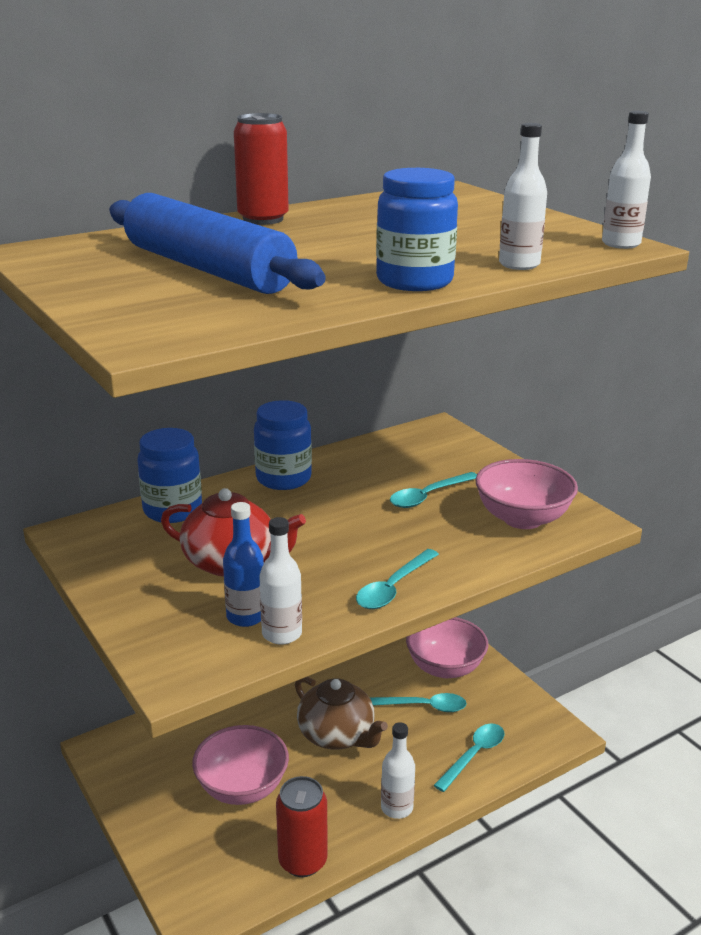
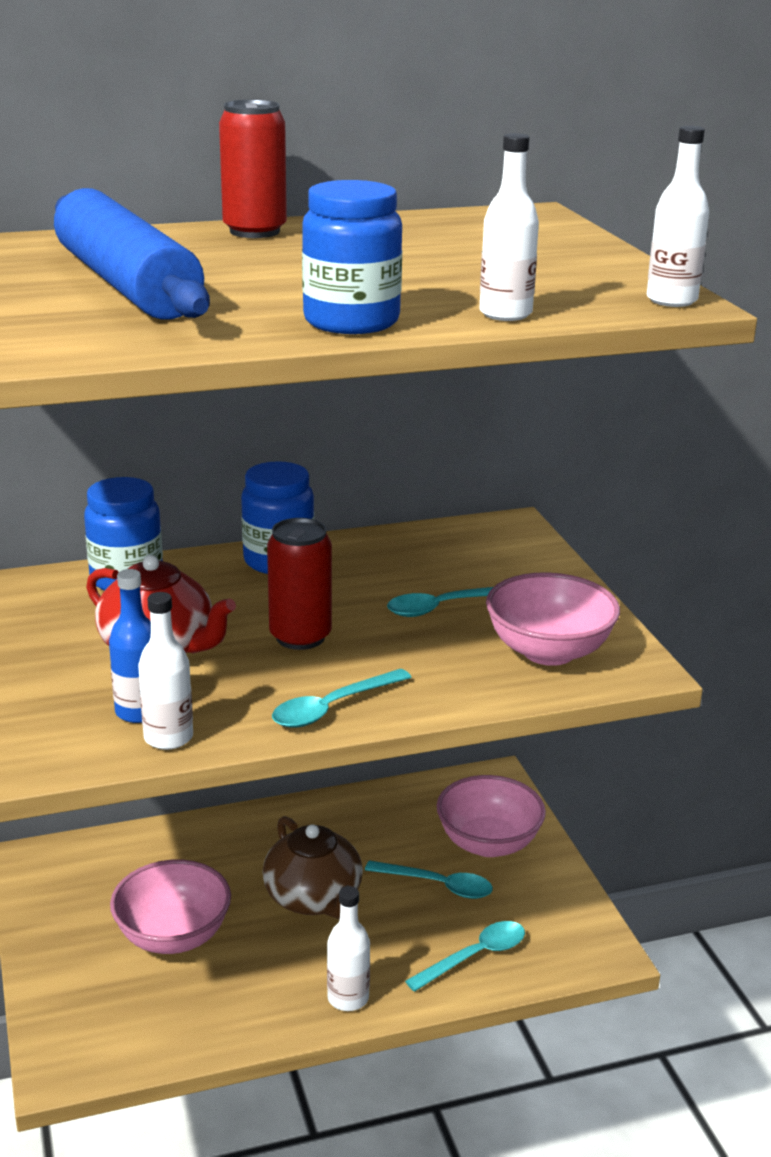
camera: 15 degrees right, 0 degrees up
red can [276,776,328,877] -> red can moved to [267,518,332,650]

